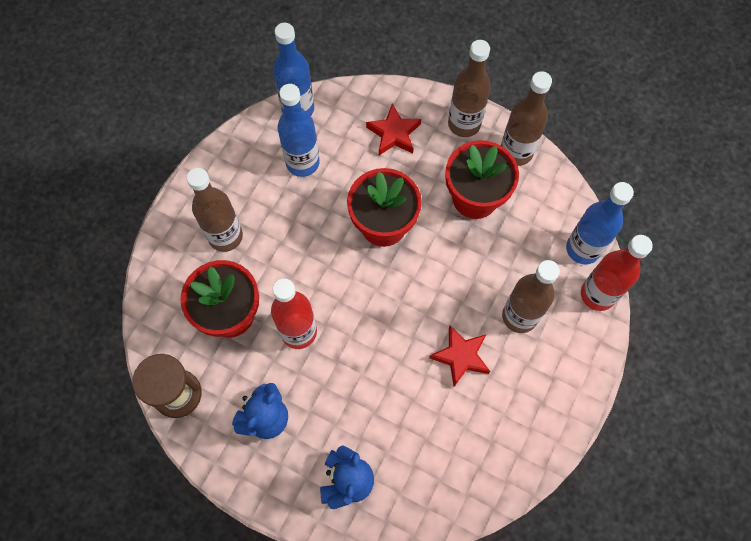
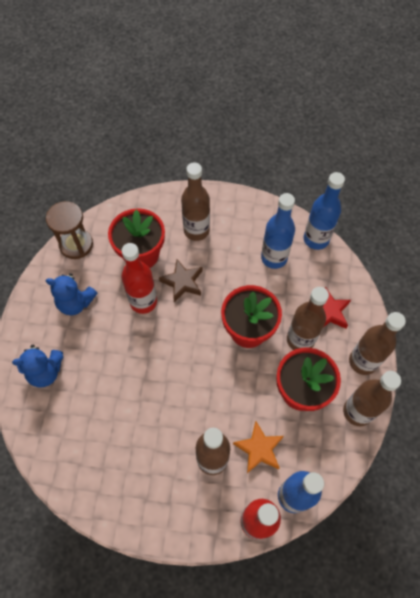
camera: 70 degrees right, 5 degrees down
red star [429,325,490,386] -> none
none -> brown star [159,259,202,302]
none -> orange star [233,421,284,473]
none -> brown bottle [287,287,329,350]

